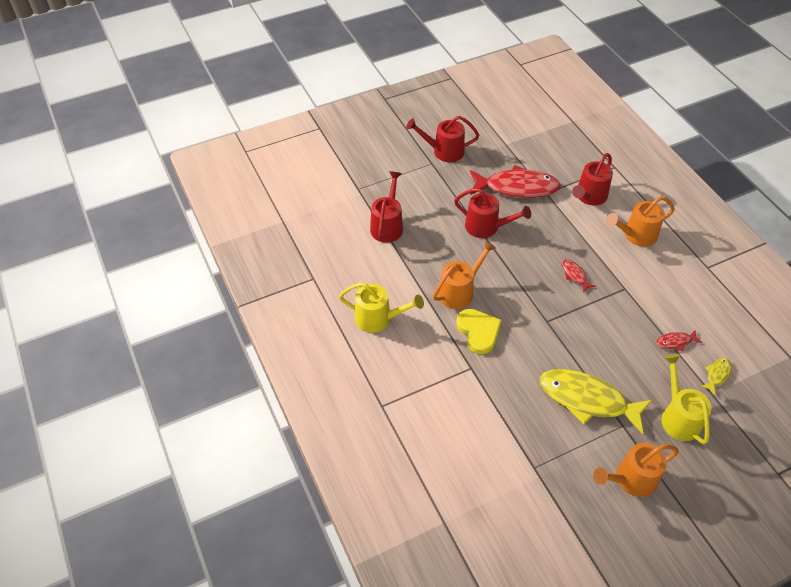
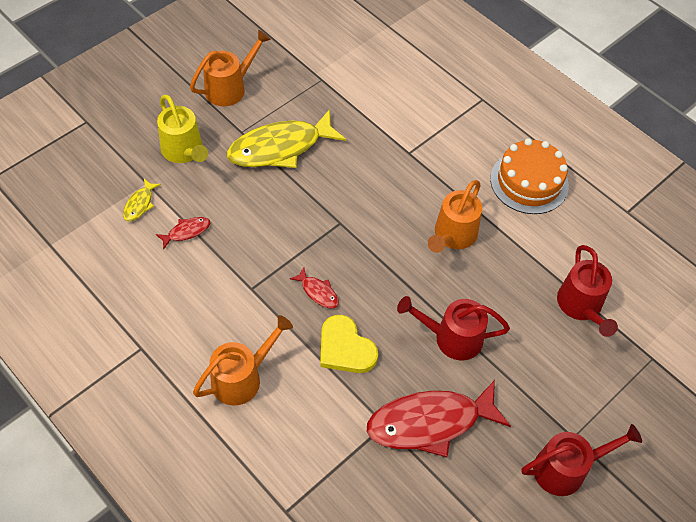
camera: 160 degrees right, 5 degrees up
yellow watering can [339,282,424,333] -> orange cake [490,138,569,214]
yellow heart [456,309,502,354] -> yellow heart moved to [320,315,378,373]
yellow fish [540,369,652,434] -> yellow fish turned 150 degrees clockwise [227,109,346,168]
red watering can [572,153,613,206] -> none

